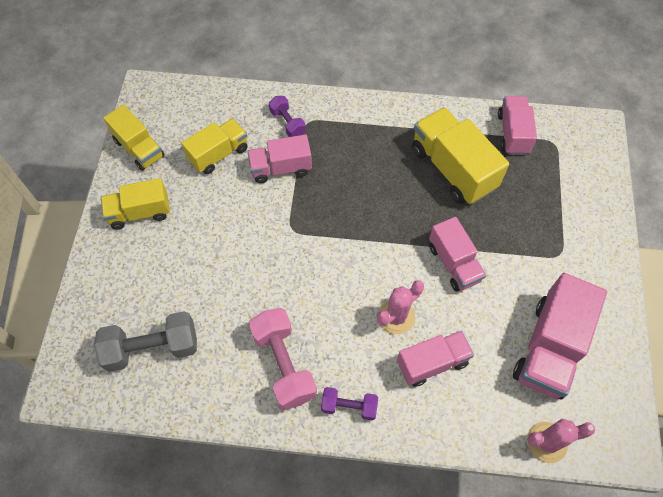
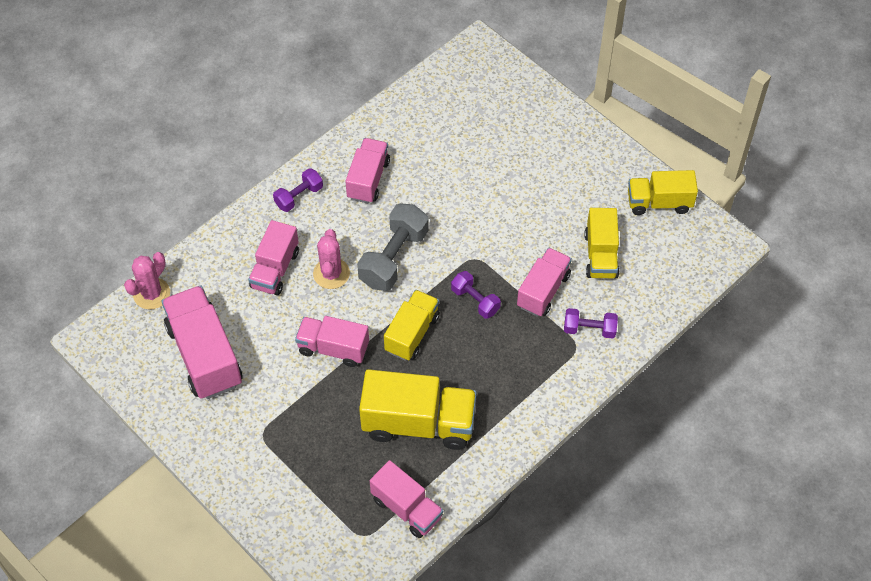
camera: 130 degrees right, 5 degrees down
grey dumbbell [94,311,197,372] -> grey dumbbell moved to [357,203,429,291]
yellow truck [101,178,170,229] -> yellow truck moved to [384,290,440,361]
pink dumbbell [249,308,317,410] -> pink truck [345,138,390,203]
none -> purple dumbbell [451,271,501,319]

